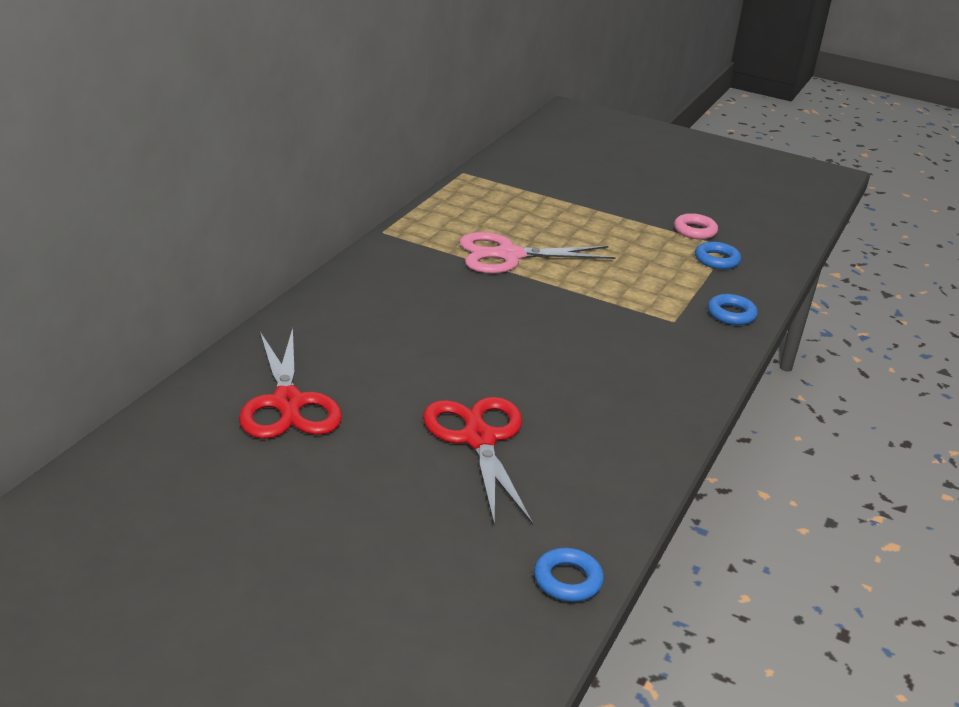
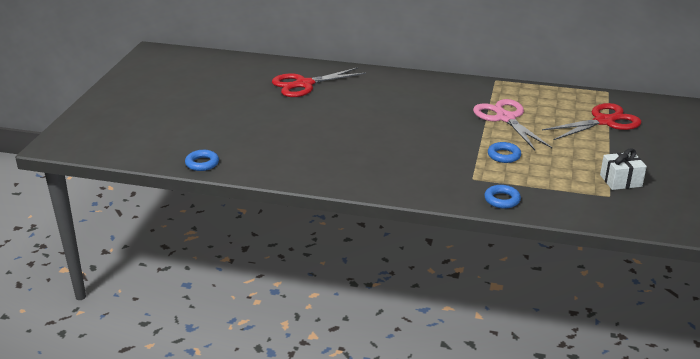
camera: 80 degrees right, 0 degrees up
red scissors [423,397,533,525] -> red scissors moved to [542,103,641,140]
pink ring [674,213,718,239] -> white gift [600,149,647,190]
blue ring [695,242,741,269] -> blue ring moved to [488,142,521,163]

